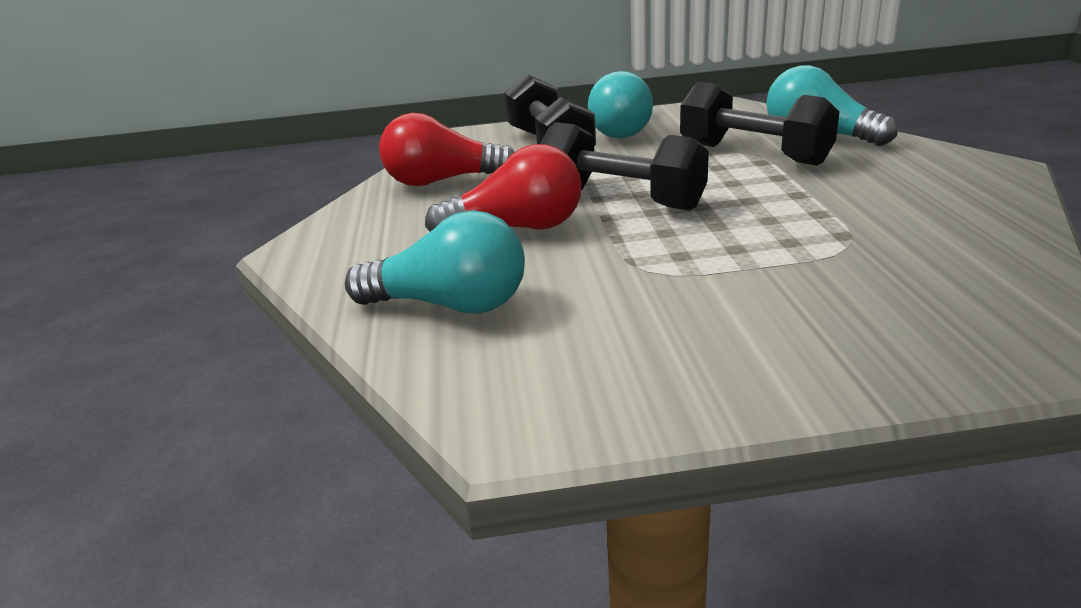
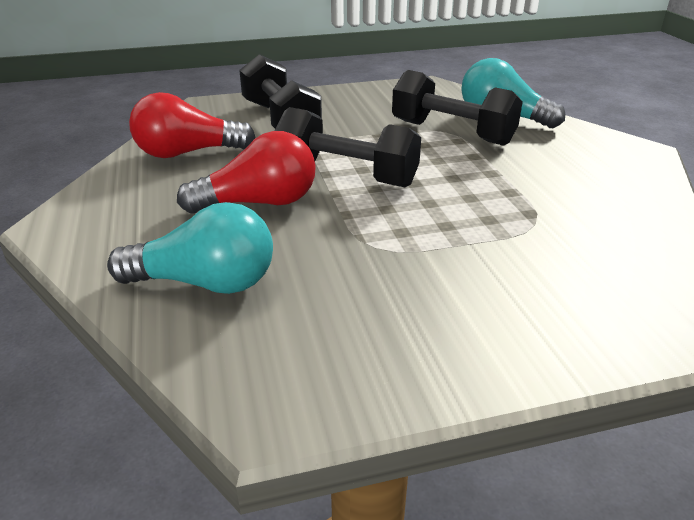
camera: 10 degrees left, 5 degrees up
turquoise light bulb [588,71,653,138] -> none

